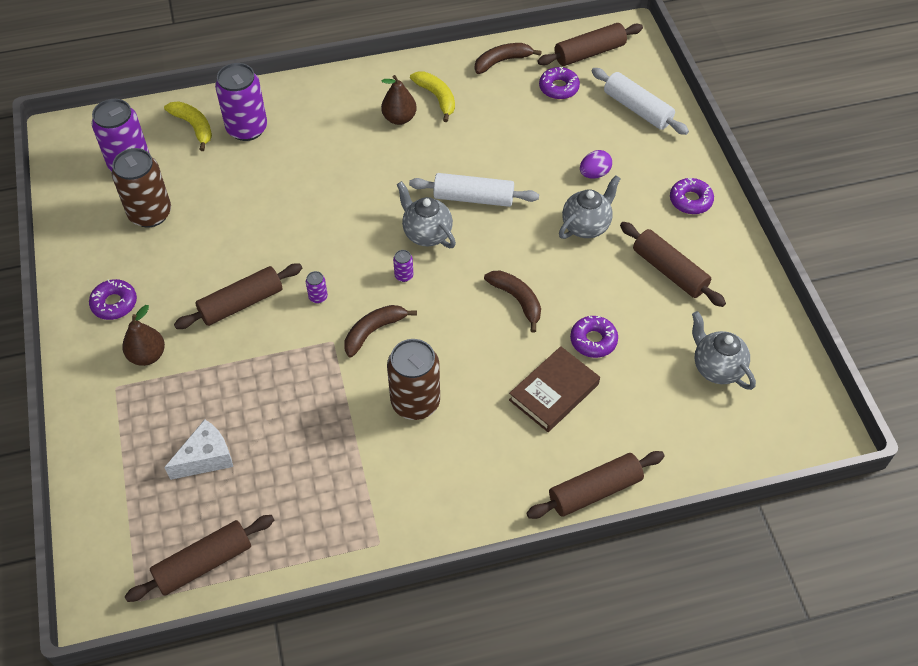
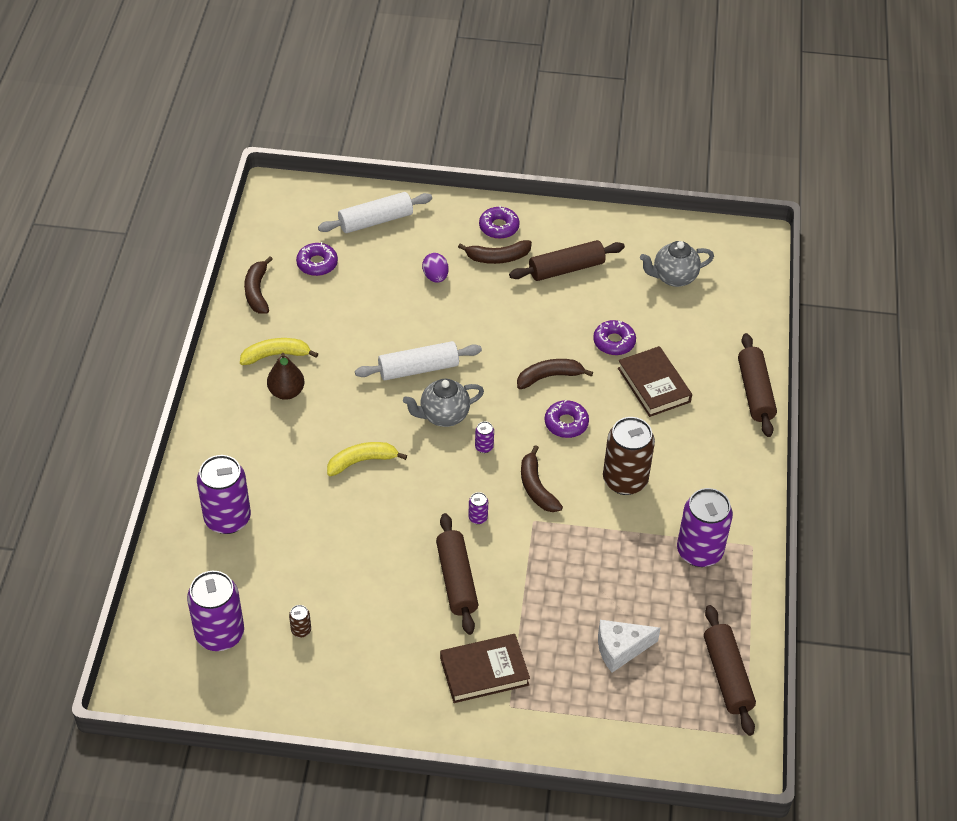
camera: 70 degrees left, 5 degrees down
purple donut [89,279,137,320] -> purple donut moved to [545,400,589,438]
brown can [112,148,171,228] -> brown can [289,605,311,638], size x0.41
brown pear [122,305,165,366] -> brown book [440,634,530,703]
yellow banana [164,101,212,151] -> yellow banana moved to [327,442,407,476]
white cheese [164,419,233,480] -> white cheese turned 90 degrees counterclockwise [598,620,661,673]
white rolling pin [409,173,539,207] -> white rolling pin turned 45 degrees clockwise [355,341,482,380]
brown rolling pin [537,23,643,66] -> none
grey teapot [559,175,621,239] -> none
none -> brown banana [458,240,532,264]
none -> purple can [677,488,733,567]

